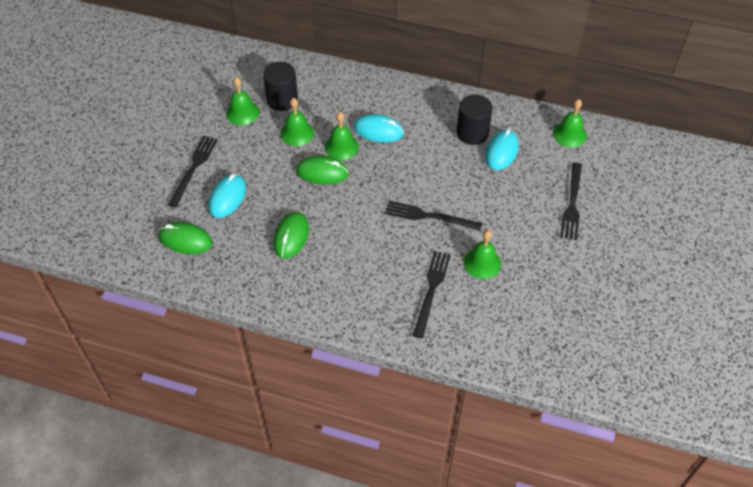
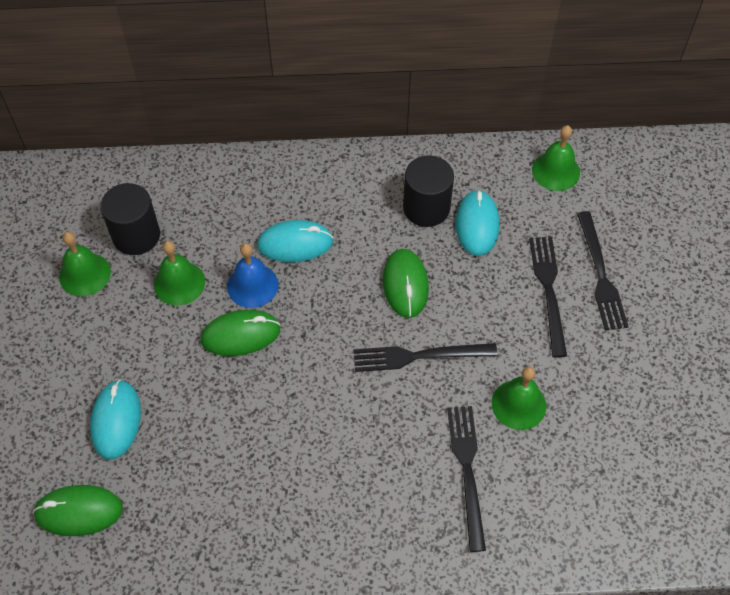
camera: 20 degrees left, 5 degrees up
black fork [168,136,218,207] -> black fork moved to [529,237,567,358]
green mouse [273,212,309,259] -> green mouse moved to [383,249,429,318]
green bell [325,112,359,160] -> blue bell [227,243,278,308]

